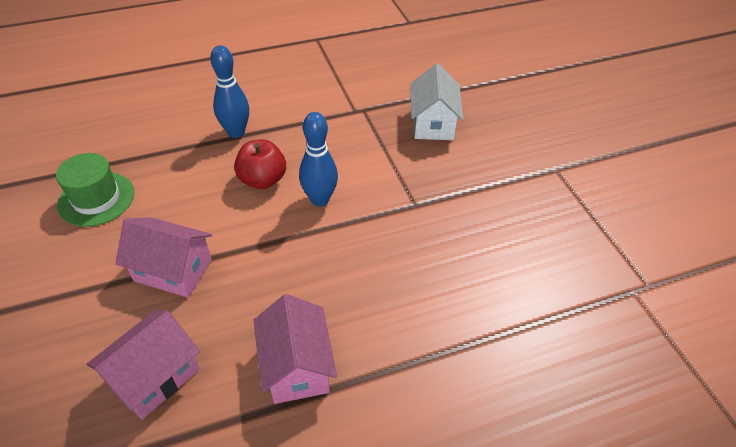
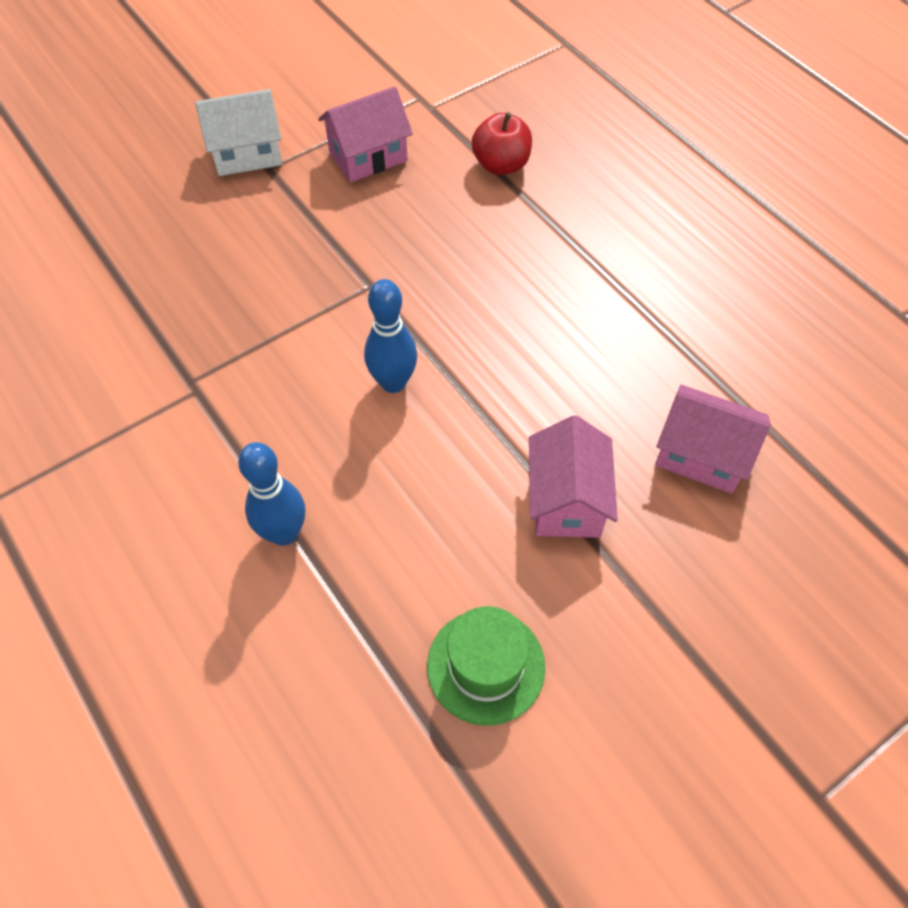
camera: 105 degrees left, 10 degrees up
red apple [234,139,286,189] -> red apple moved to [472,112,532,175]
pink house [253,294,337,404] -> pink house moved to [318,86,413,182]
white house [410,63,463,140] -> white house moved to [195,89,282,176]

